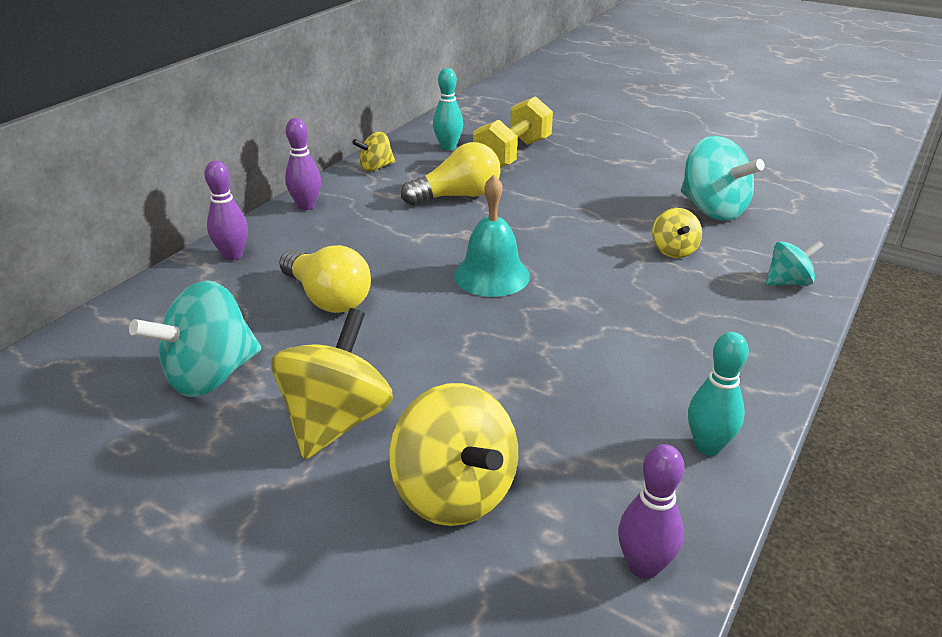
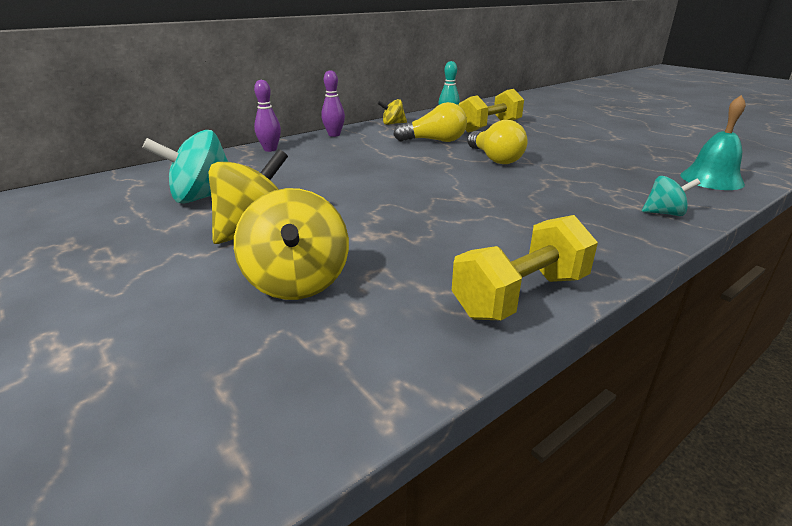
camera: 20 degrees right, 5 degrees down
yellow light bulb [279,245,371,313] -> yellow light bulb moved to [467,120,528,164]
turquoise bell [454,175,530,297] -> turquoise bell moved to [680,95,746,190]
purple bowling pin [618,444,684,579] -> none
yellow spinning top [652,208,702,258] -> none
turquoise spinning top [681,136,765,221] -> none
turquoise bowling pin [688,332,749,456] -> yellow dumbbell [452,215,598,321]

